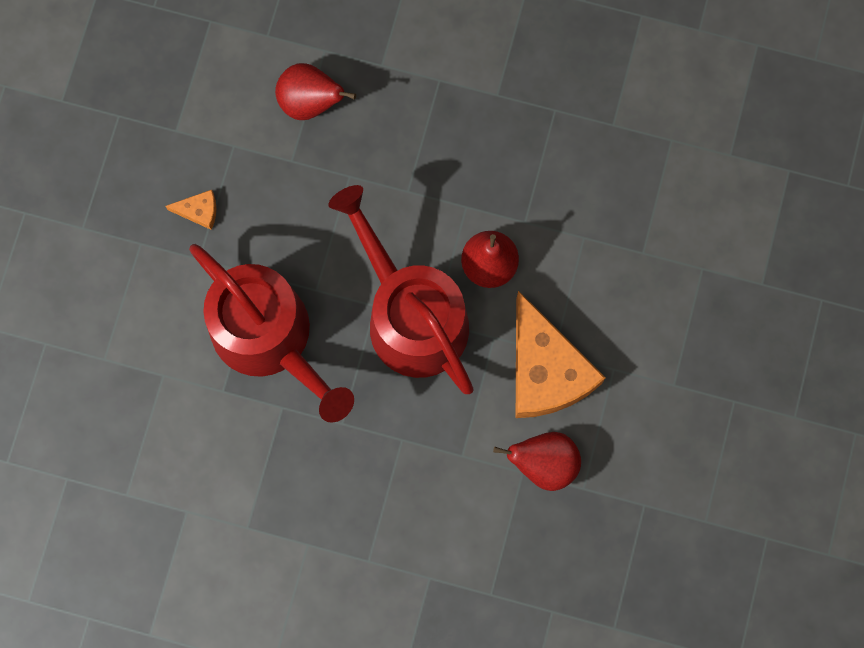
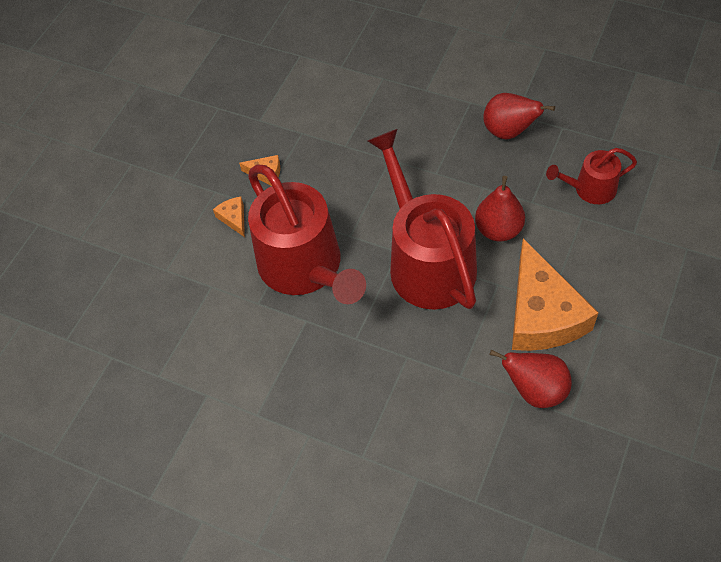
camera: 15 degrees right, 20 degrees down
red pear [275,63,356,120] -> red pear moved to [483,93,555,139]
none -> orange cheese [213,197,245,237]
none -> red watering can [546,148,637,204]

